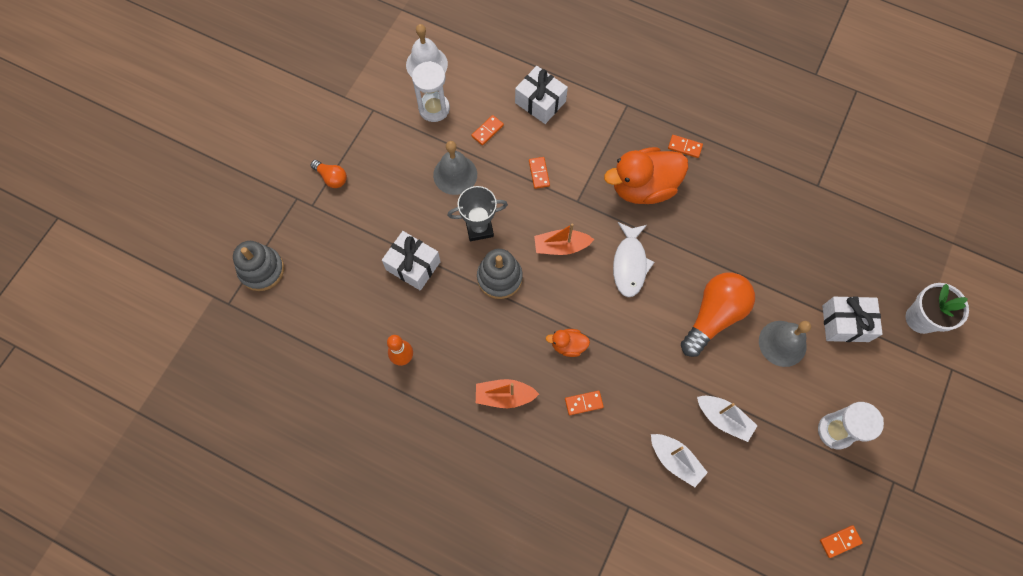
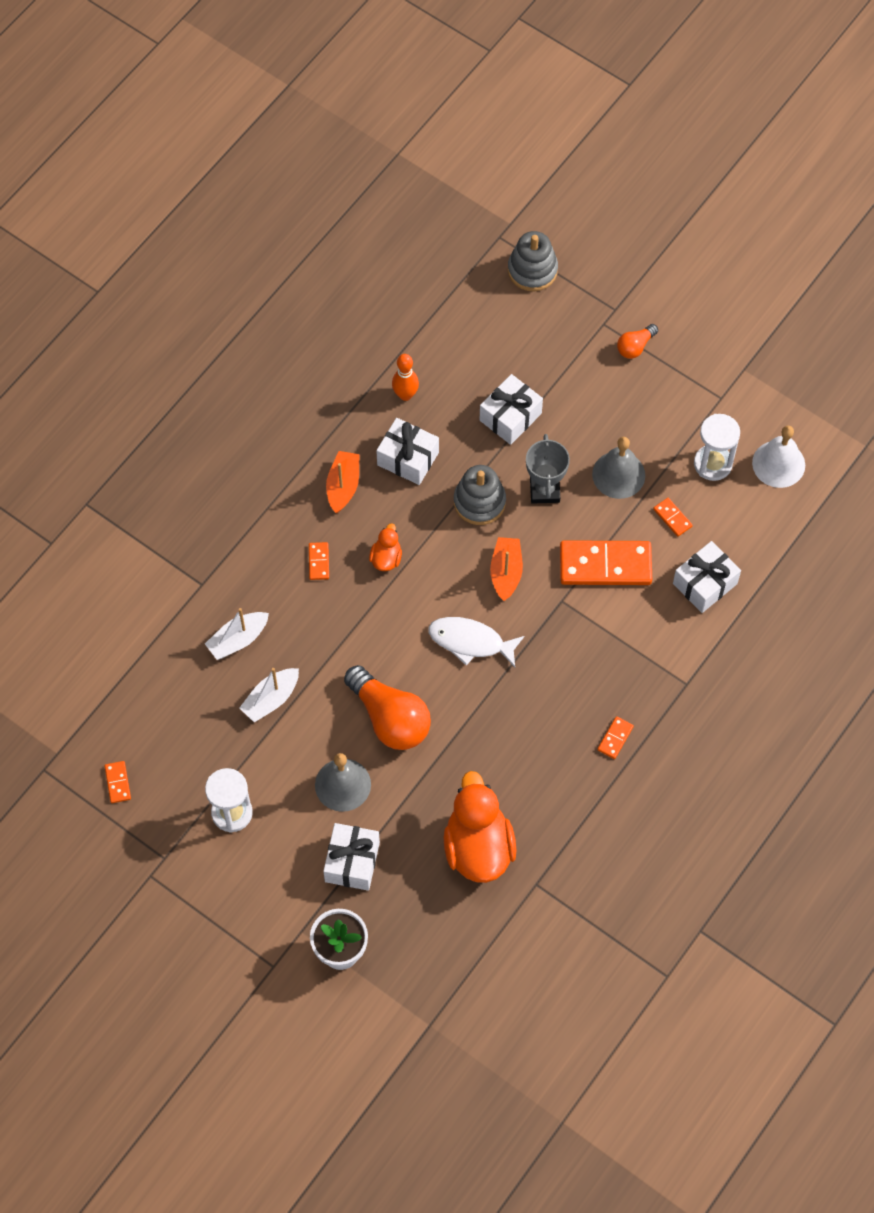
camera: 100 degrees right, 5 degrees down
orange domino [529,157,550,189] -> orange domino [560,540,652,585], size x2.30
orange duck [604,147,688,204] -> orange duck moved to [444,771,516,883]
none -> white gift [376,418,439,485]

